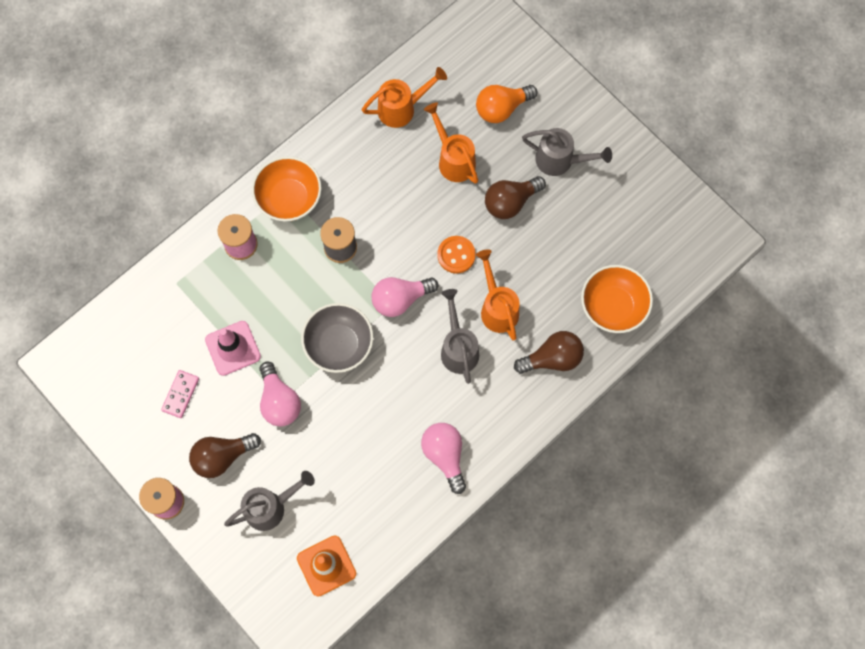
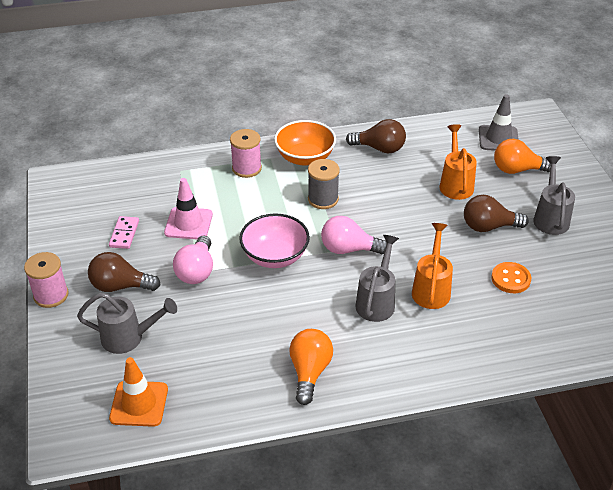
camera: 30 degrees right, 30 degrees down
pink domino [161,370,199,418] -> pink domino turned 45 degrees counterclockwise [109,216,139,249]
grey bowl [301,303,373,373] -> pink bowl [239,213,310,268]
orange watering can [362,67,447,128] -> none
pink light bulb [421,423,466,494] -> orange light bulb [290,329,333,405]
orange button [437,236,476,274] -> orange button moved to [491,262,531,293]
brown light bulb [514,331,584,374] -> brown light bulb moved to [346,119,406,153]
grey watering can [522,128,612,176] -> grey watering can turned 135 degrees counterclockwise [533,156,575,235]
orange bowl [581,265,653,333] -> none
none -> grey traffic cone [479,94,519,151]

